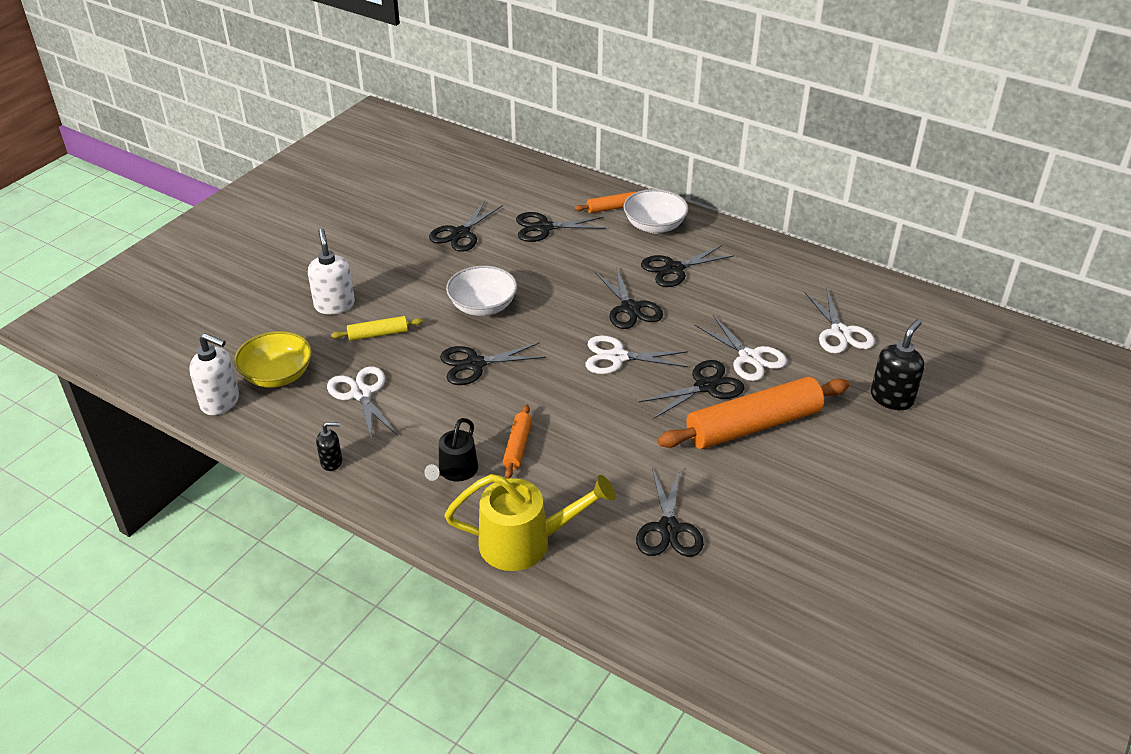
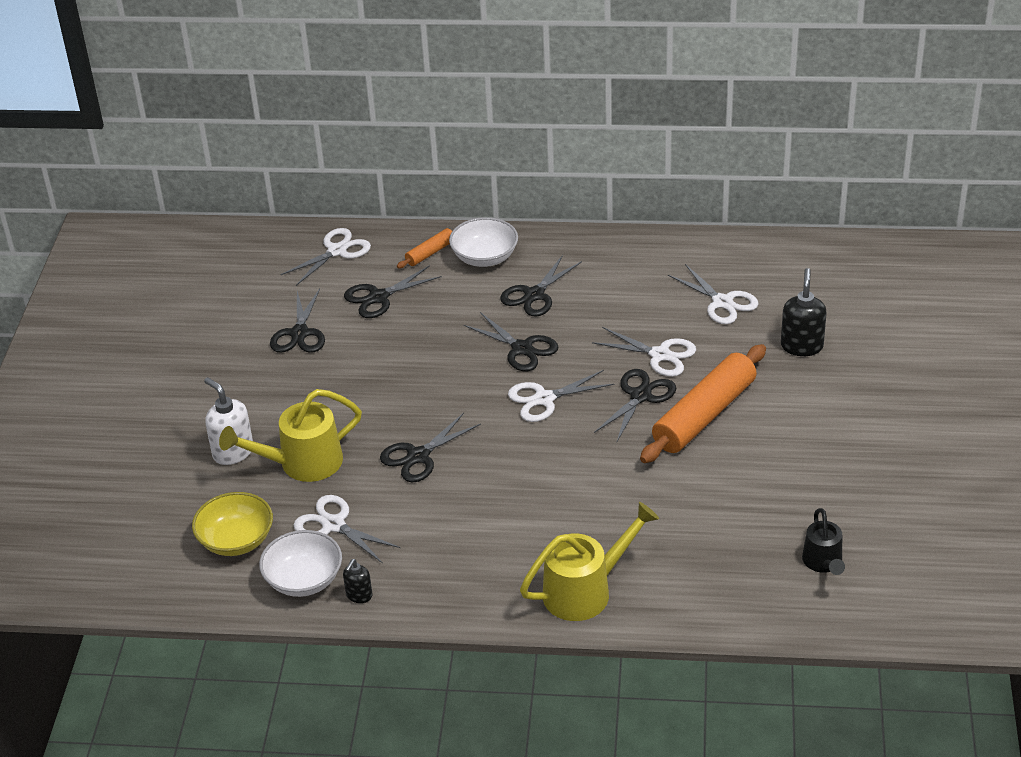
camera: 25 degrees left, 0 degrees up
white soap dispenser [189,333,239,415] -> none
black soap dispenser [316,422,342,471] -> black soap dispenser turned 150 degrees clockwise [343,559,372,603]
yellow rolling pin [331,316,423,341] -> yellow watering can [219,389,362,482]
black watering can [424,418,478,481] -> black watering can moved to [802,508,845,575]
white bowl [446,266,517,316] -> white bowl moved to [259,530,342,597]
orange rolling pin [503,405,532,479] -> none
black scissors [636,468,704,557] -> none
none -> white scissors [280,228,371,286]

